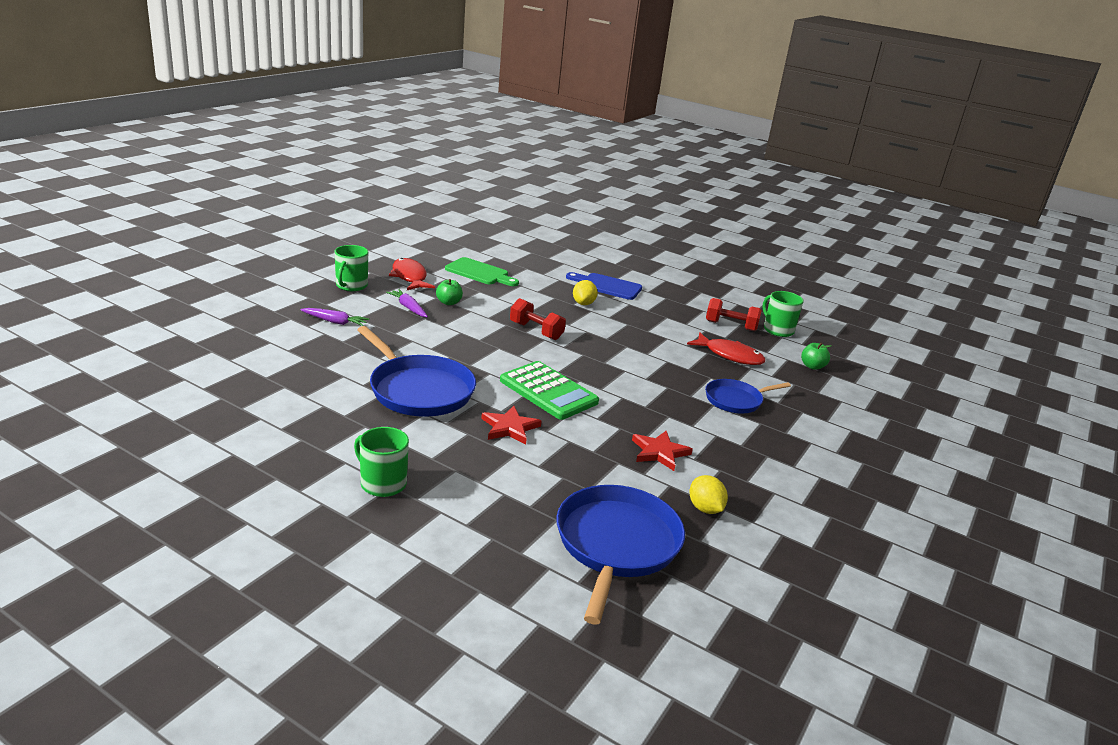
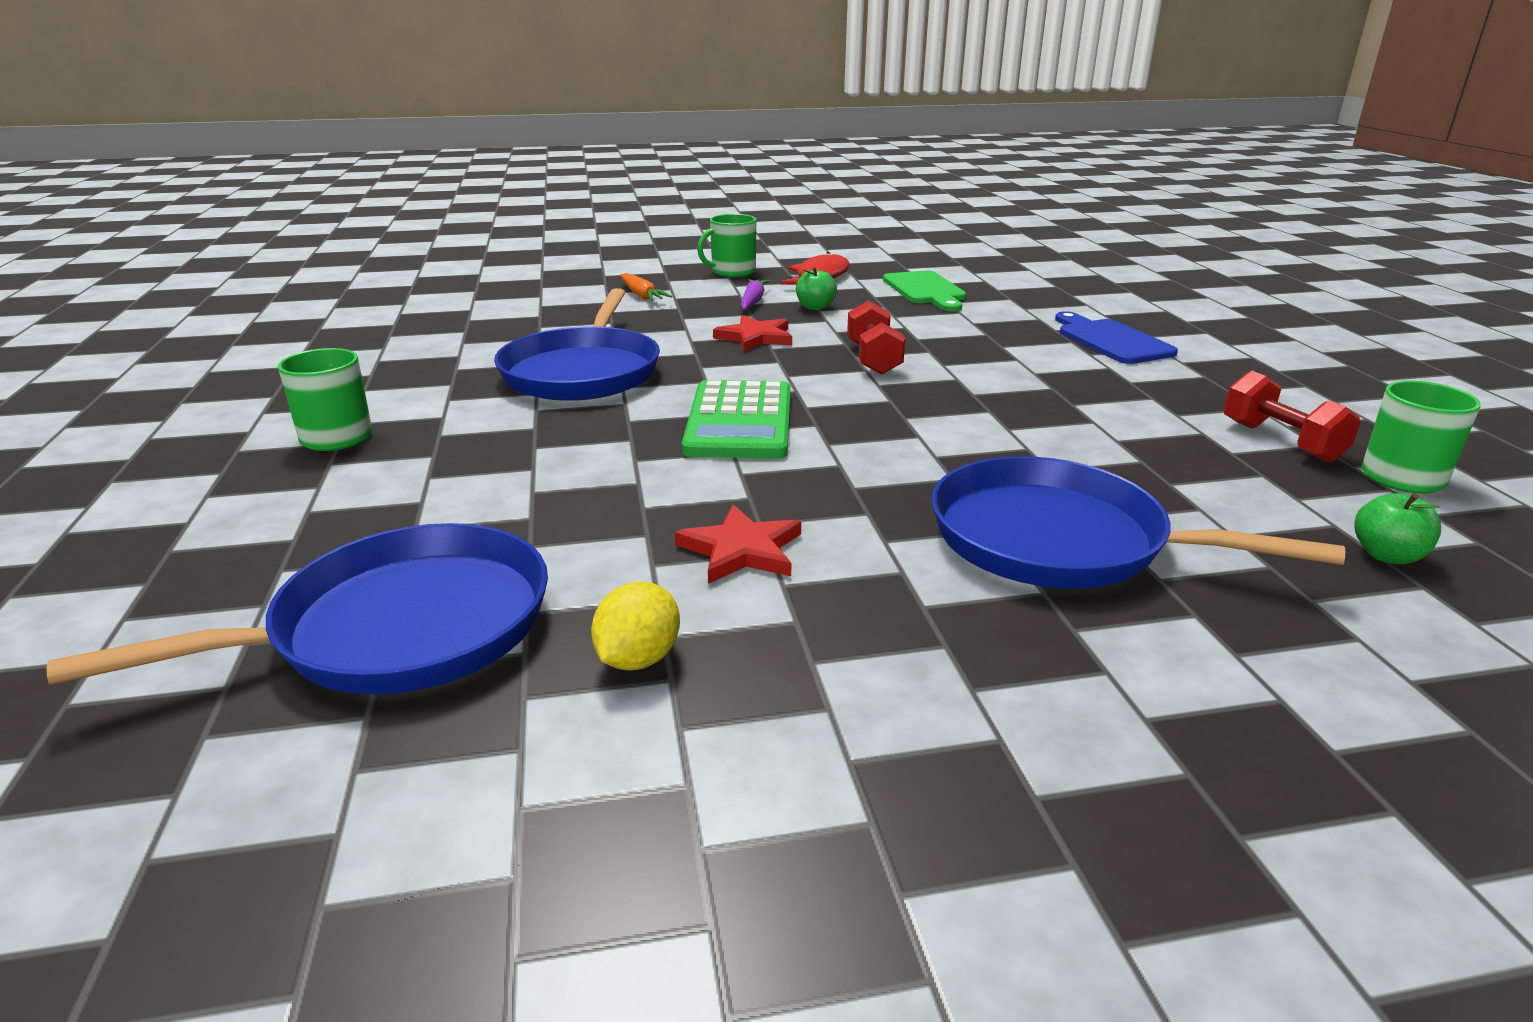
camera: 50 degrees right, 0 degrees up
purple carrot [300,308,369,326] -> orange carrot [620,273,672,301]
red star [481,406,541,444] -> red star moved to [713,315,792,352]
yellow lemon [573,280,598,305] -> none
red fish [687,332,766,365] -> none
blue pan [705,379,791,413] -> blue pan [932,456,1345,588], size x1.70

